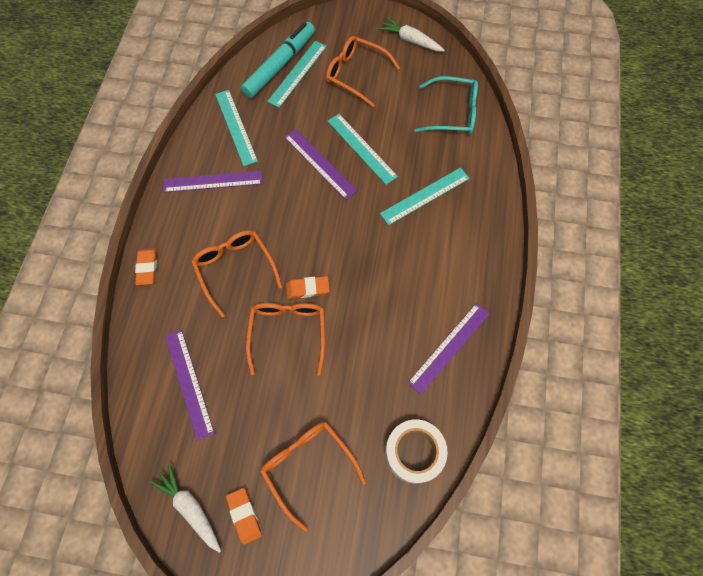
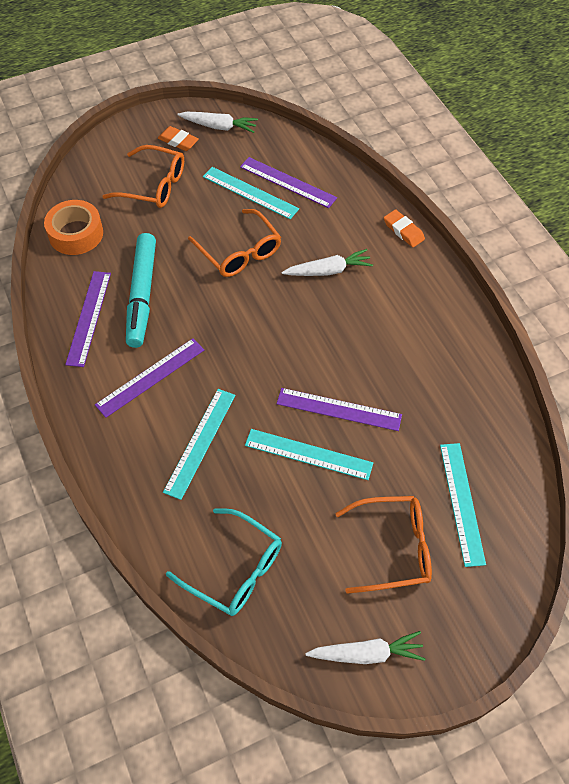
camera: 145 degrees right, 10 degrees down
purple ruler [164,171,263,193] -> purple ruler moved to [95,338,204,418]
orange glasses [191,230,282,317] -> white carrot [282,249,373,276]
turquoise ruler [215,90,258,166] -> turquoise ruler moved to [203,167,299,219]
turquoise marker [241,22,315,98] -> turquoise marker moved to [126,233,156,348]
orange eraser [286,276,330,299] -> none
white tape [385,419,448,483] -> orange tape [44,200,103,255]
turquoise glasses [414,76,478,135] -> turquoise glasses turned 120 degrees counterclockwise [166,508,282,616]

